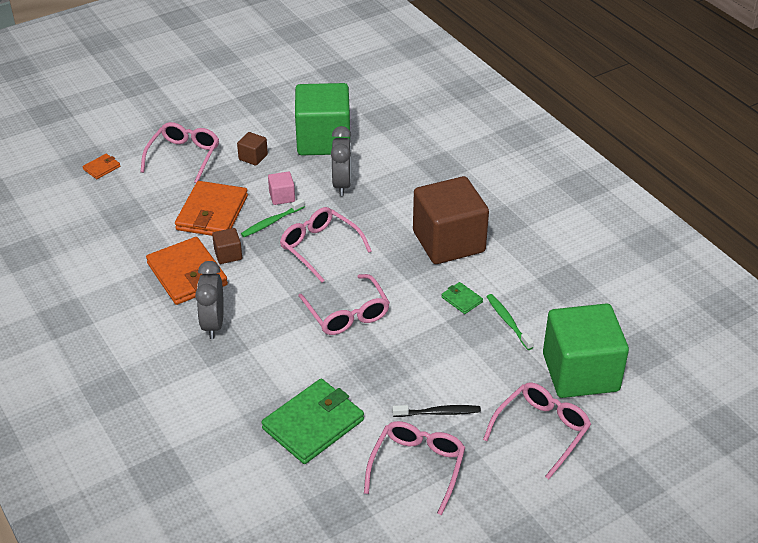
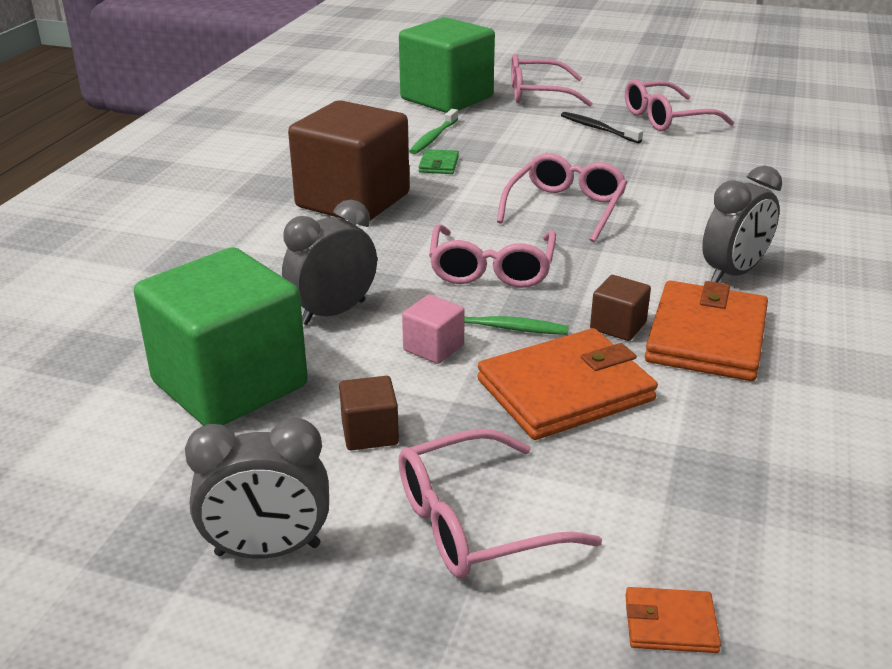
camera: 130 degrees left, 10 degrees down
green wallet [261,379,364,464] -> none
none -> grey clock [185,418,329,559]

